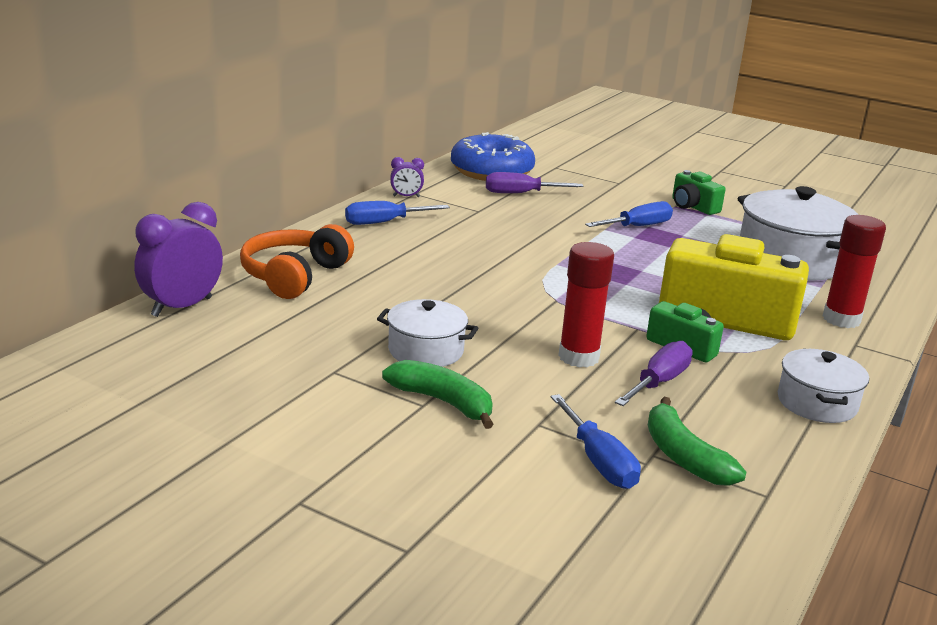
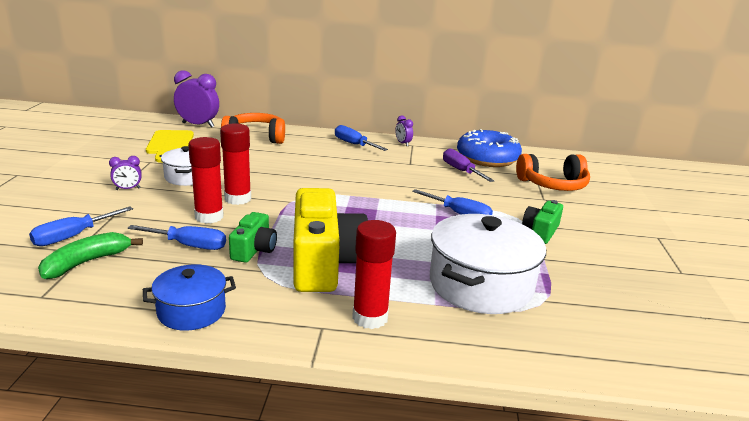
camera: 65 degrees right, 0 degrees up
green banana [382,360,494,429] -> purple clock [109,156,142,190]
purple screwdriver [615,341,693,406] -> blue screwdriver [128,225,226,250]
white pot [778,348,869,423] -> blue pot [143,264,236,331]
none -> yellow cutting board [146,130,194,163]
none -> red glue stick [220,123,251,205]
none -> orange headphones [516,154,590,191]

